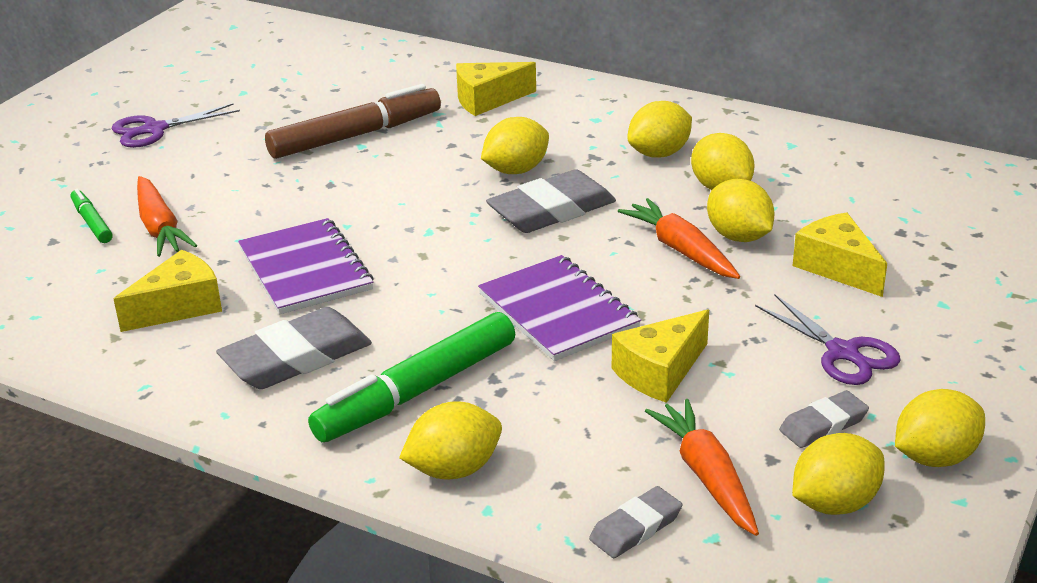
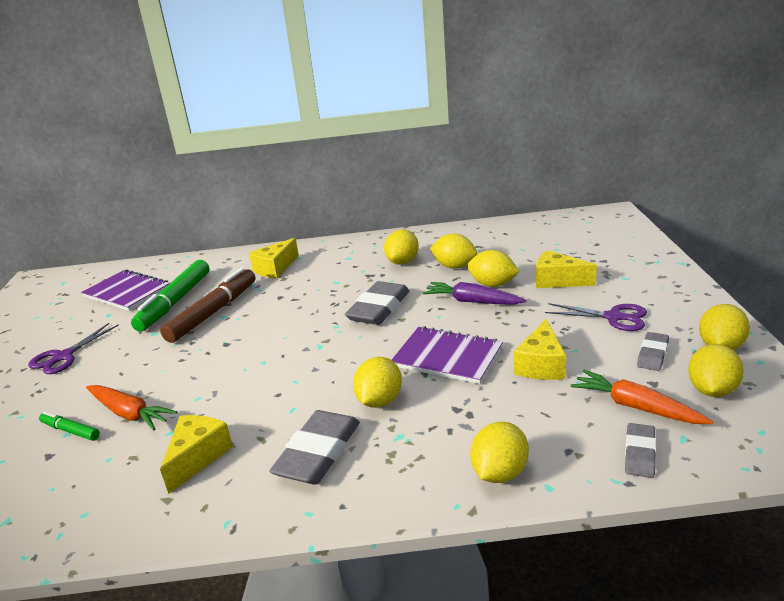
camera: 30 degrees left, 5 degrees down
purple notebook [238,218,374,314] -> purple notebook moved to [81,269,170,311]
green marker [308,312,515,442] -> green marker moved to [131,260,209,332]
yellow lemon [481,117,549,174] -> yellow lemon moved to [353,357,402,408]
orange carrot [618,198,740,279] -> purple carrot [423,282,526,305]

